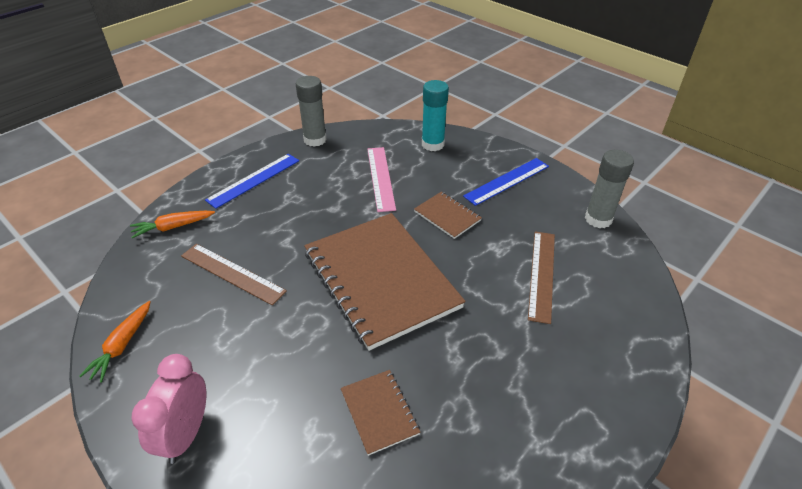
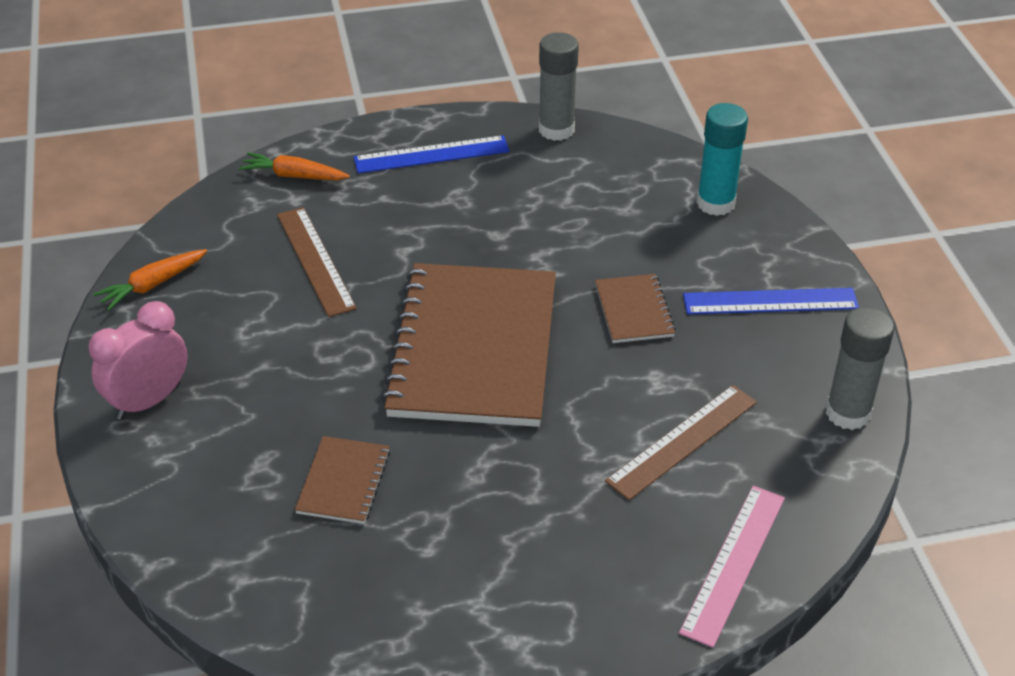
camera: 35 degrees right, 0 degrees up
pink ruler [367,147,396,212] -> pink ruler moved to [679,486,785,648]

